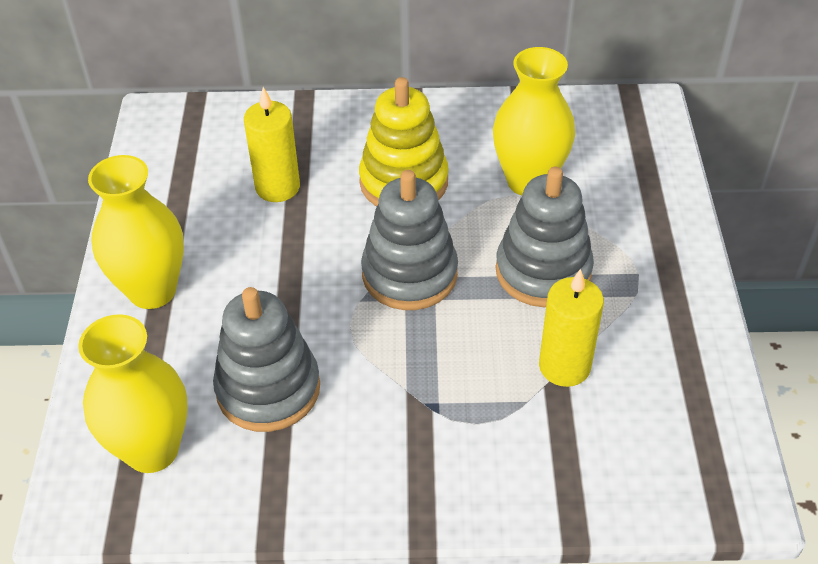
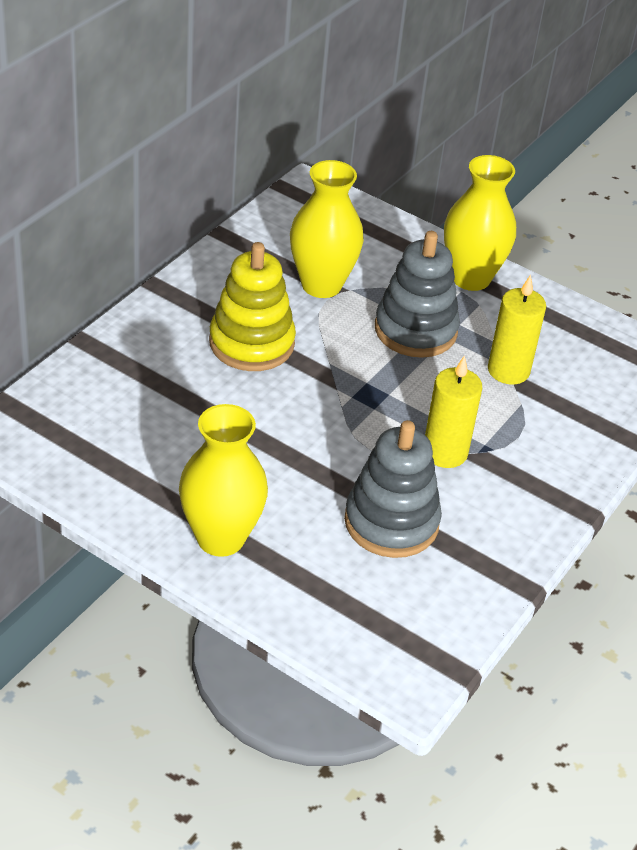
camera: 60 degrees left, 5 degrees down
yellow vase [78,314,188,473] -> yellow vase moved to [444,155,516,291]
yellow candle [244,87,300,202] -> yellow candle moved to [425,355,482,468]
grey stacking toy [361,170,458,310] -> none

